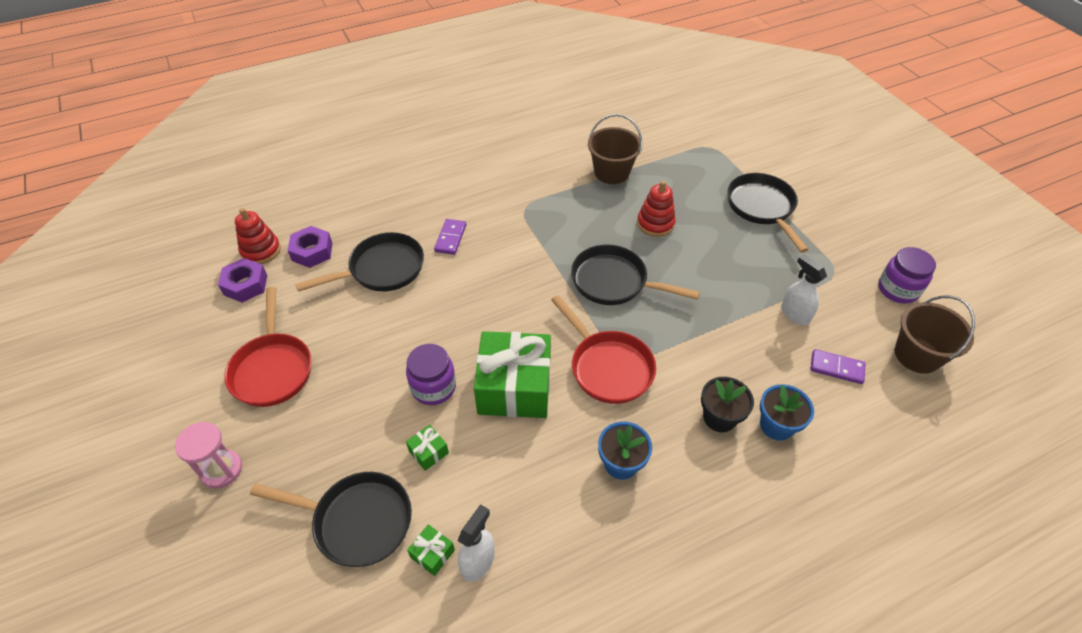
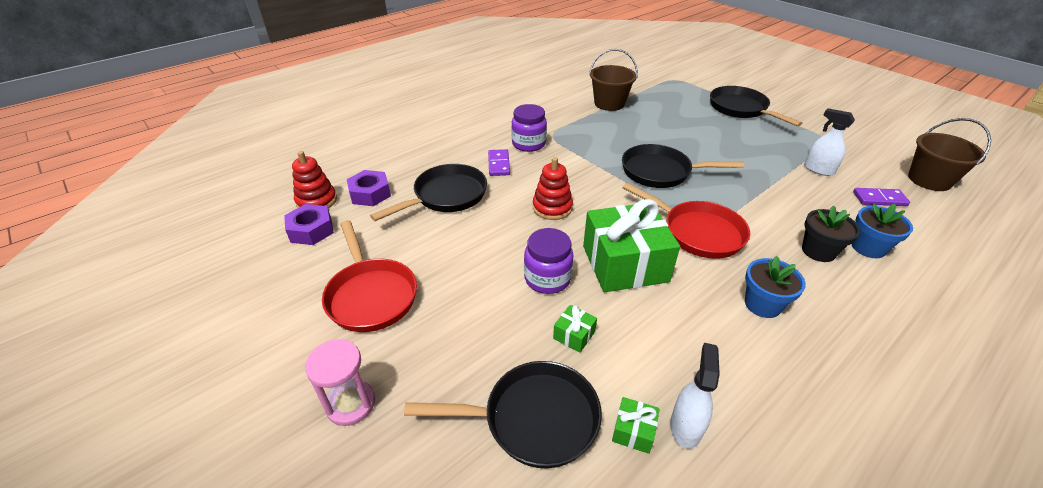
camera: 15 degrees left, 10 degrees down
red stacking toy [637,181,676,237] -> red stacking toy moved to [533,157,573,220]
purple jar [878,247,936,304] -> purple jar moved to [511,104,547,152]

